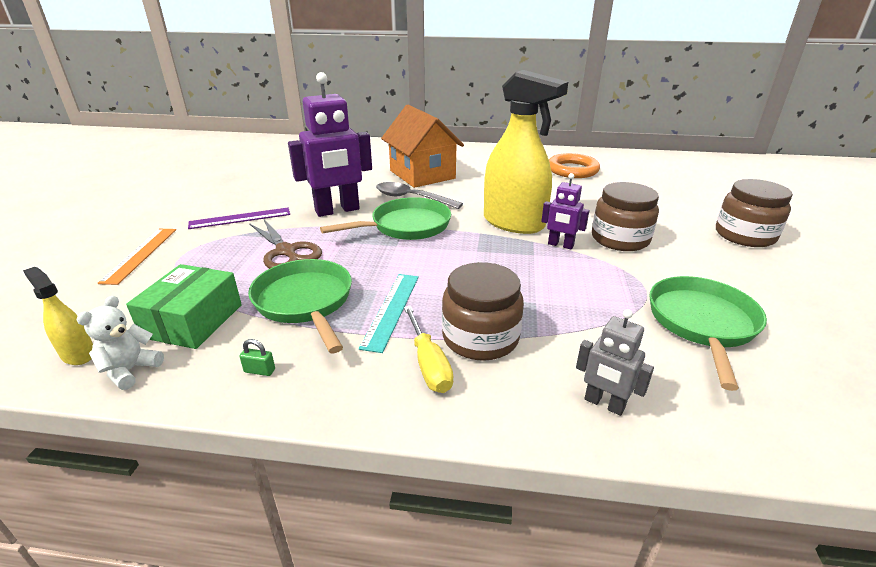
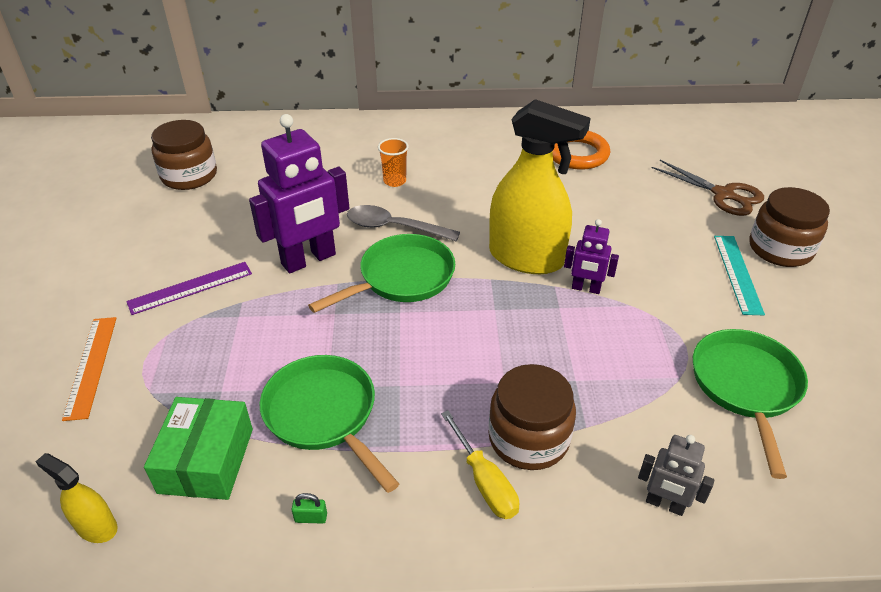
camera: 10 degrees left, 10 degrees up
white teddy bear [76,296,164,390] -> none
brown scissors [249,218,322,269] -> brown scissors moved to [652,160,764,216]
turquoise ruler [359,274,419,353] -> turquoise ruler moved to [714,236,765,315]
orange house [381,105,464,188] -> orange cup [378,138,409,187]
brown jar [592,182,659,251] -> brown jar moved to [151,120,217,190]

